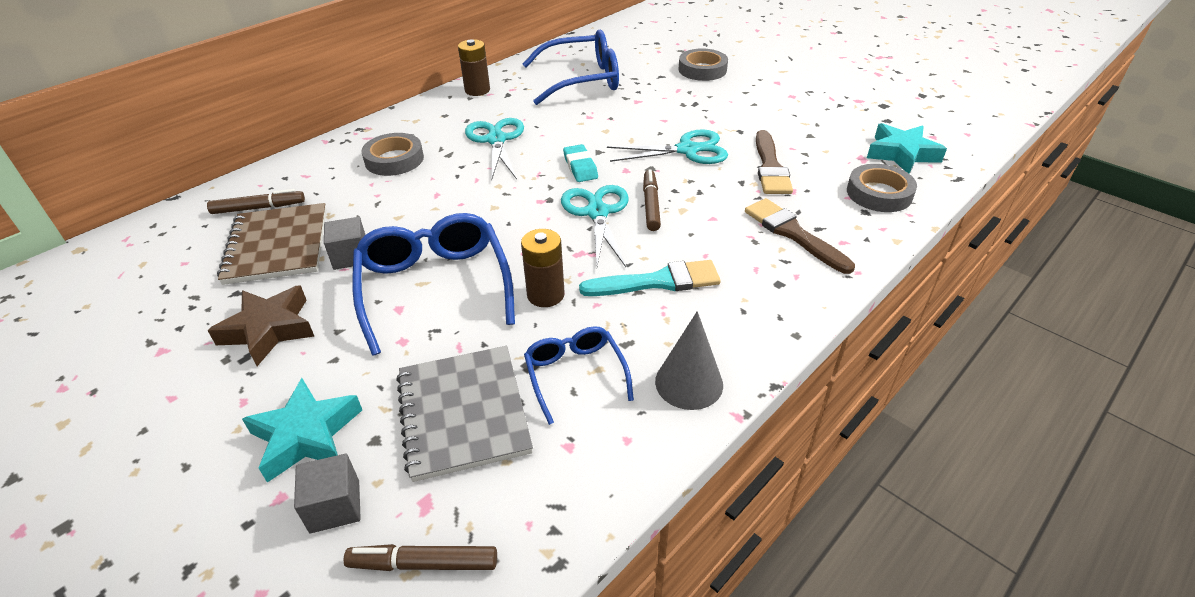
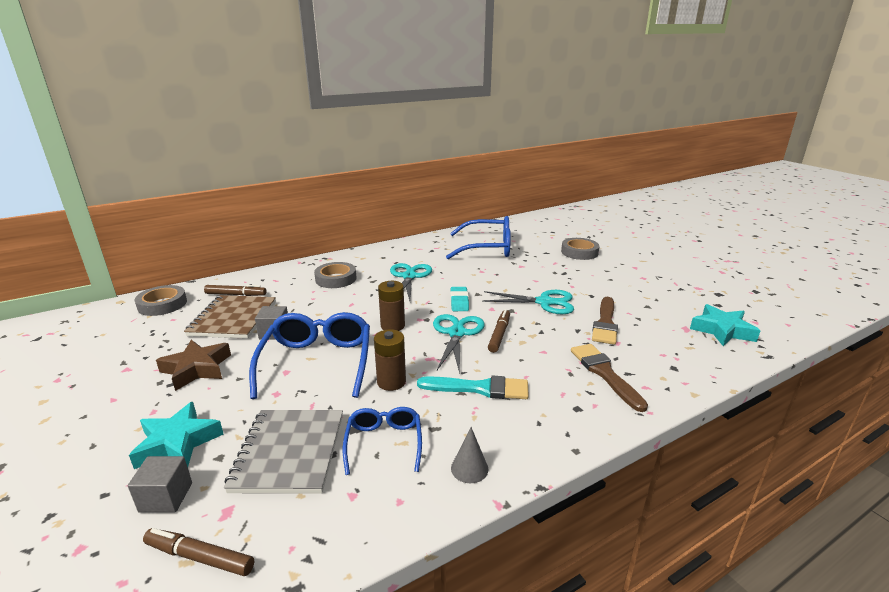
camera: 15 degrees right, 15 degrees down
brown battery [458,39,490,96] -> brown battery moved to [378,281,405,331]
grey cone [655,311,723,410] -> grey cone [451,427,488,483], size x0.66
grey tape [847,164,917,212] -> grey tape moved to [135,285,187,316]

